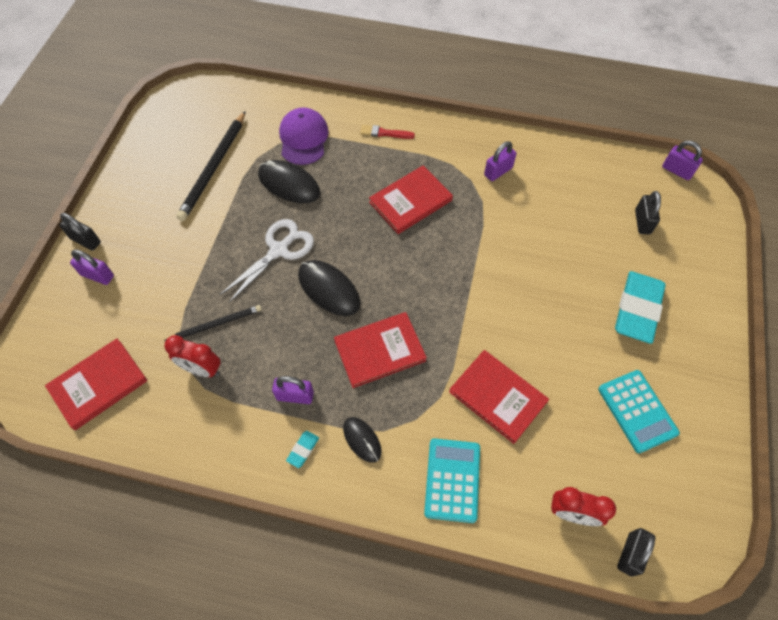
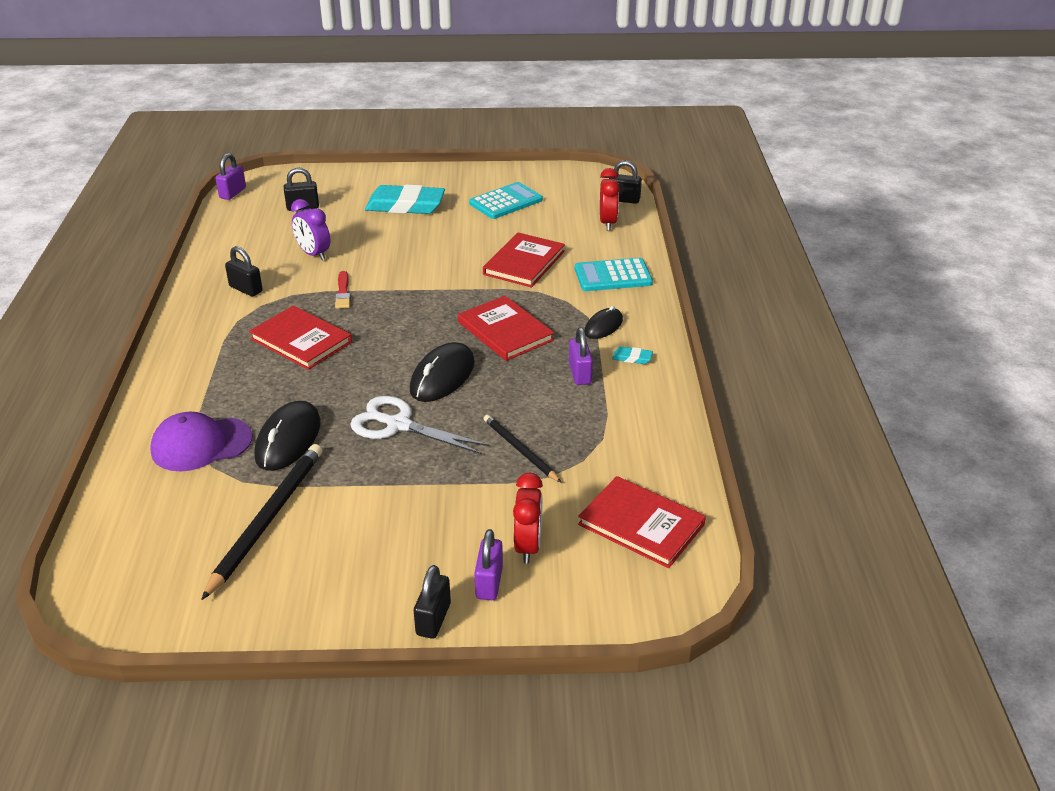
camera: 105 degrees left, 25 degrees down
red clock [164,335,221,377] -> red clock moved to [513,473,543,564]
black pencil [176,111,246,221] -> black pencil turned 75 degrees counterclockwise [201,444,322,600]
red brush [360,125,415,139] -> red brush moved to [335,271,351,309]
purple padlock [484,141,516,181] -> black padlock [225,246,263,297]
none -> purple clock [291,199,330,261]

